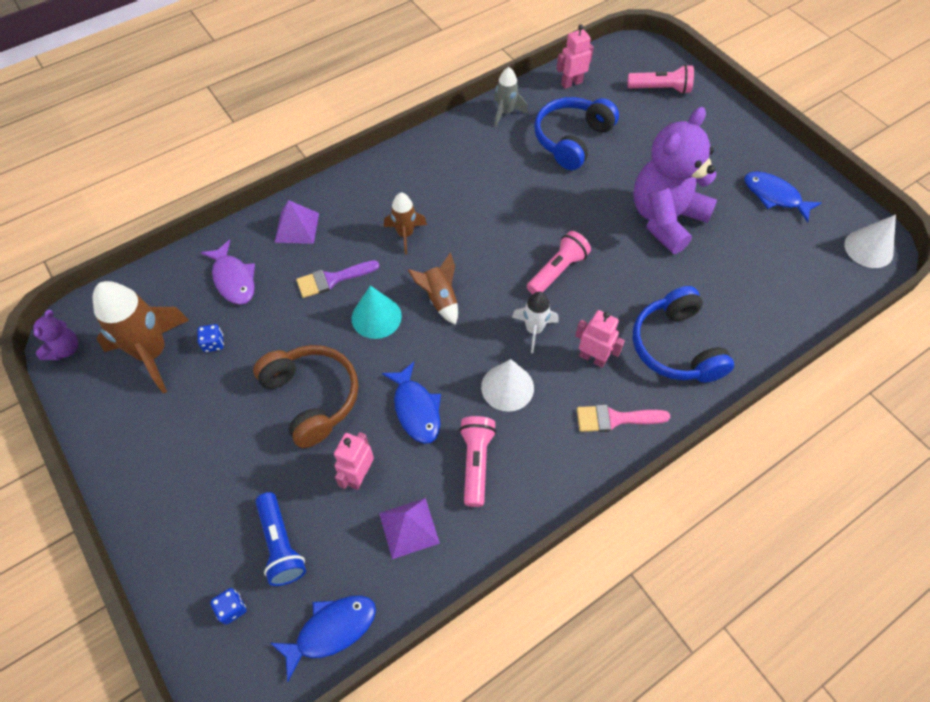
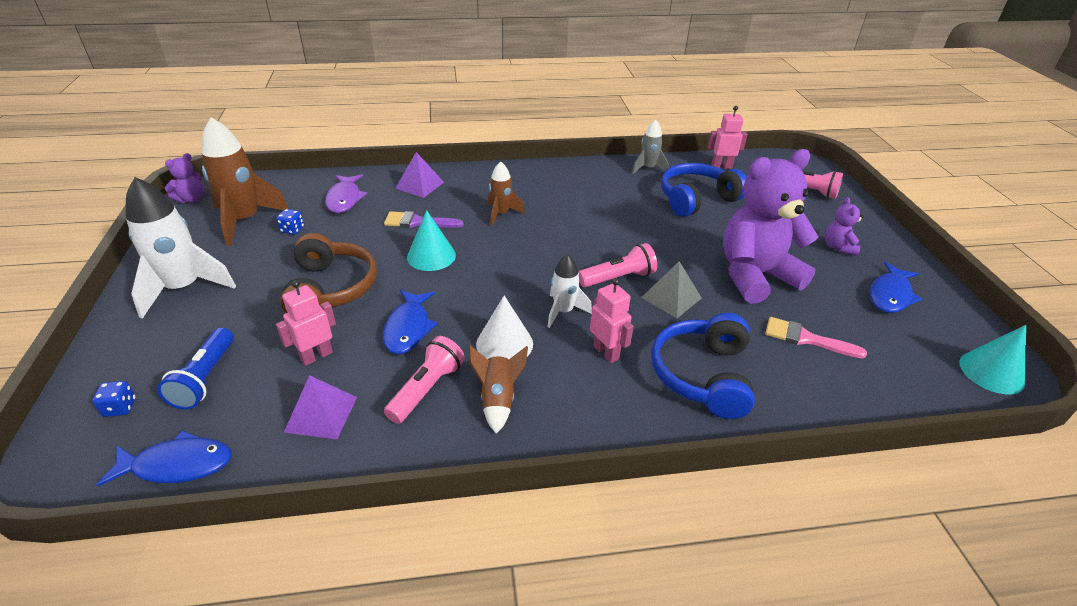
camera: 25 degrees right, 20 degrees down
brown rocket [408,253,458,325] -> brown rocket moved to [469,345,528,434]
pink brush [577,405,670,432] -> pink brush moved to [765,317,867,358]
blue fish [744,171,822,222] -> blue fish turned 120 degrees counterclockwise [870,262,922,313]
white cone [844,214,896,268] -> turquoise cone [959,325,1026,395]
none -> white rocket [126,177,236,319]
none -> grey pyramid [641,261,702,318]
none -> purple teddy bear [824,197,864,256]

